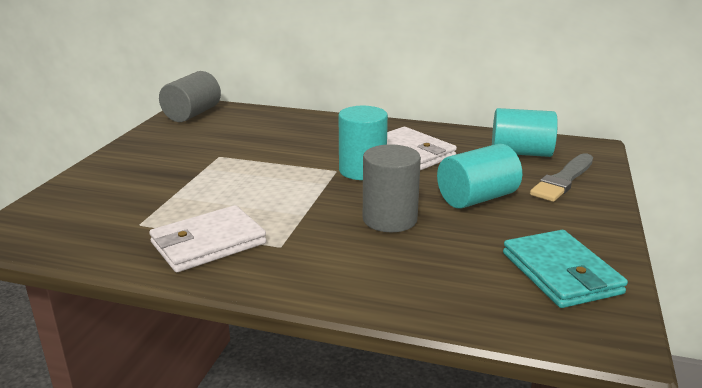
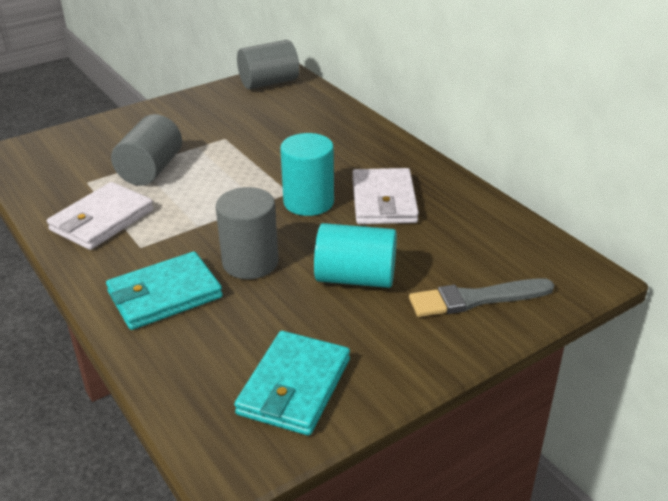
camera: 40 degrees right, 10 degrees up
white wallet [149,205,267,272] -> white wallet turned 60 degrees counterclockwise [47,182,154,250]
turquoise cylinder [492,108,558,157] -> none
none -> turquoise wallet [106,251,223,330]
none -> grey cylinder [111,114,182,186]

